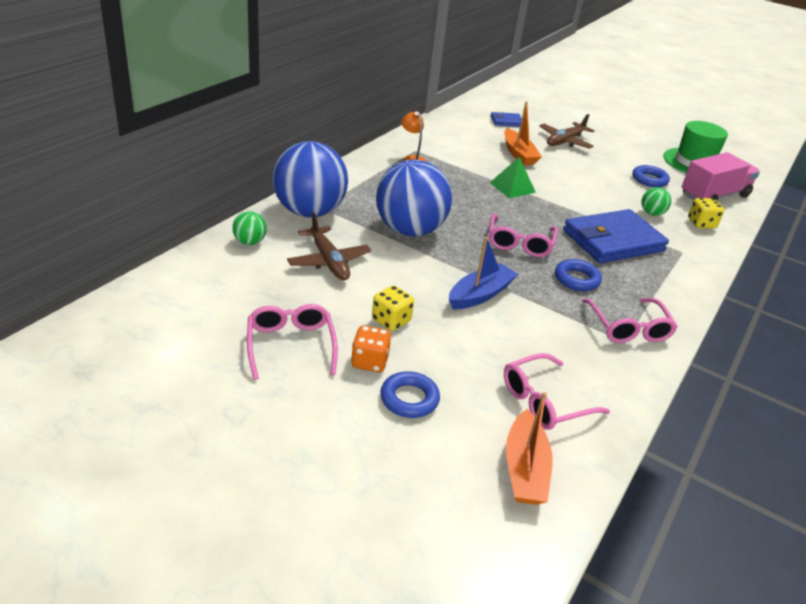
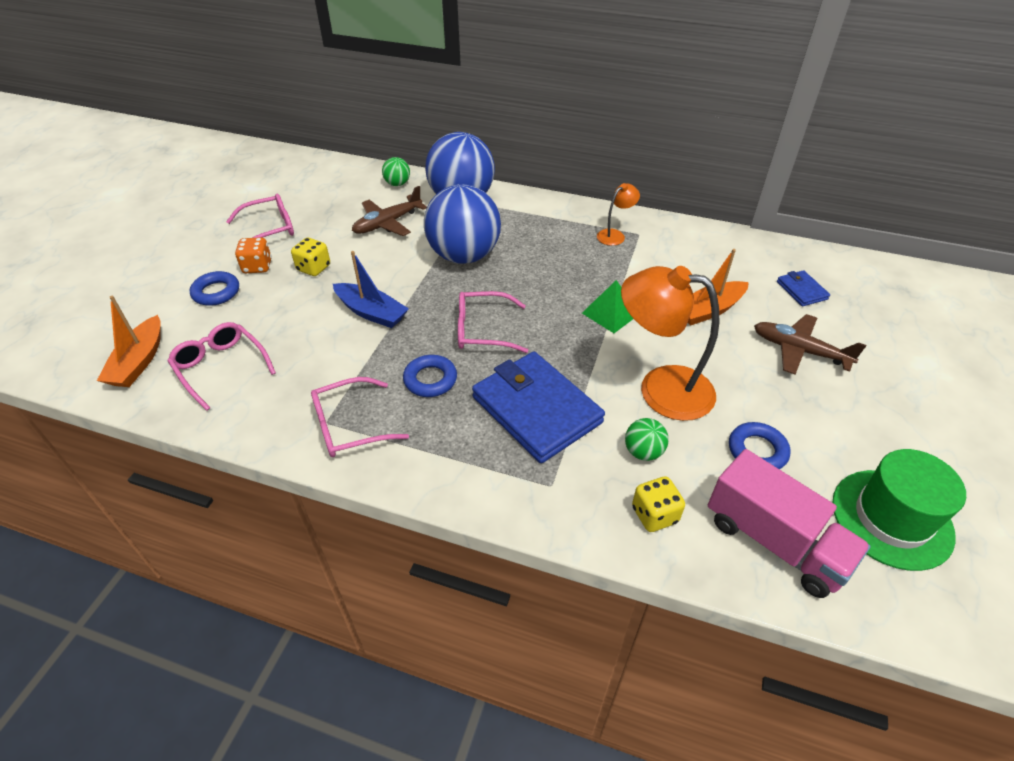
camera: 80 degrees right, 10 degrees up
orange boat [506,392,552,505] -> orange boat turned 75 degrees counterclockwise [97,296,160,387]
none -> orange lamp [621,266,719,421]

